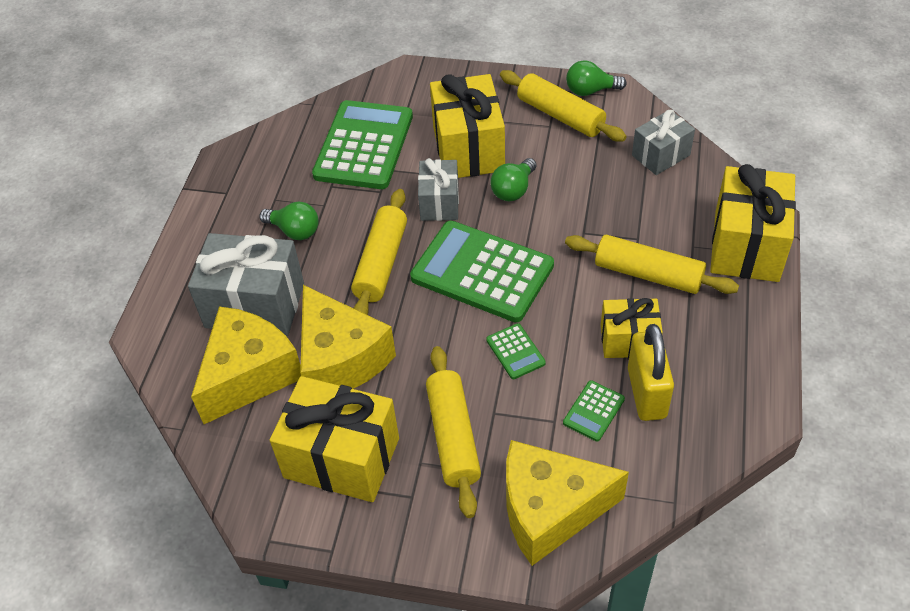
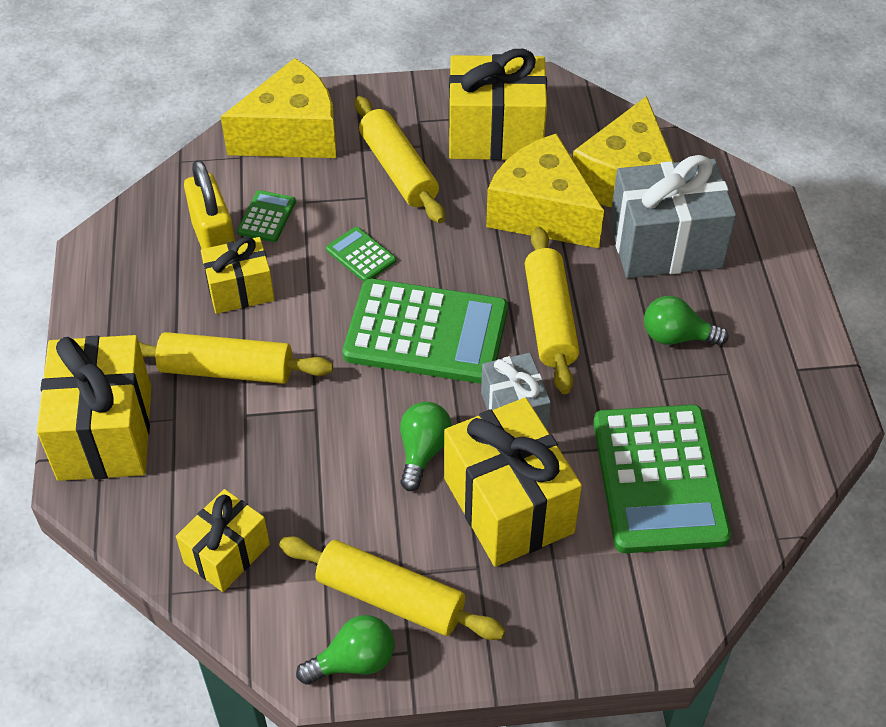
camera: 160 degrees right, 0 degrees up
grey gift [632,110,695,175] -> yellow gift [176,489,270,592]

